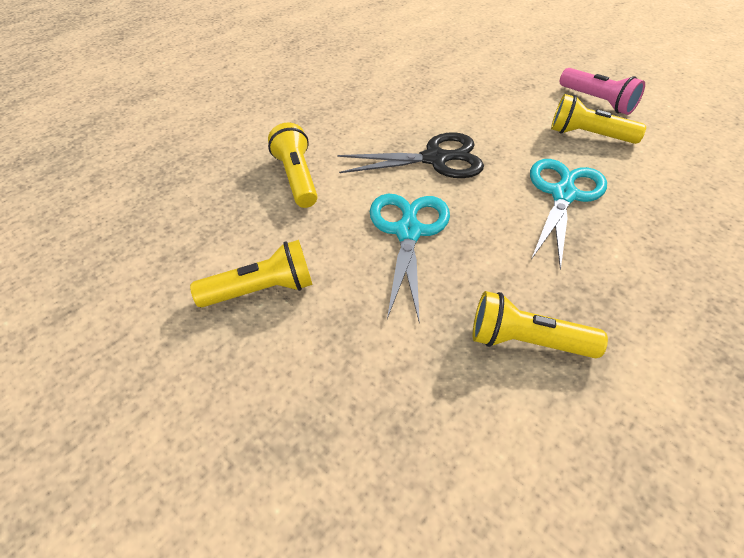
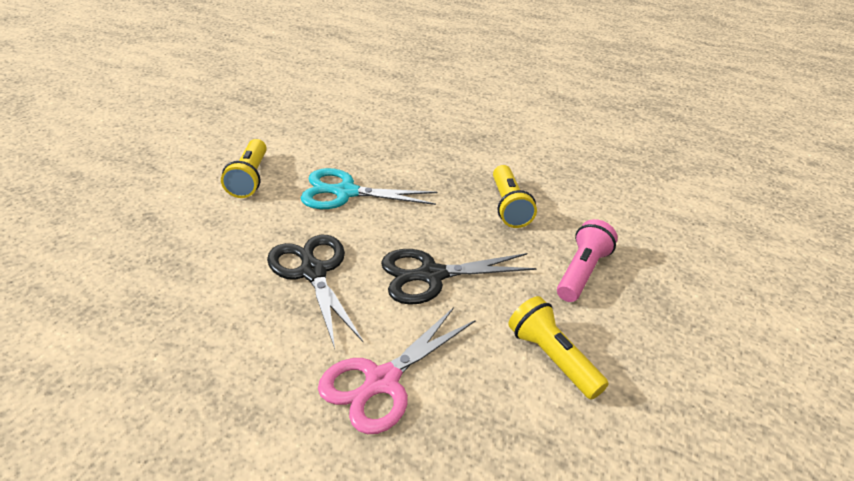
camera: 110 degrees left, 10 degrees down
yellow flashlight [268,122,318,208] -> pink scissors [318,307,476,434]
turquoise scissors [370,194,450,323] -> black scissors [381,249,537,305]
pink flashlight [560,68,645,115] -> pink flashlight moved to [557,219,618,302]

